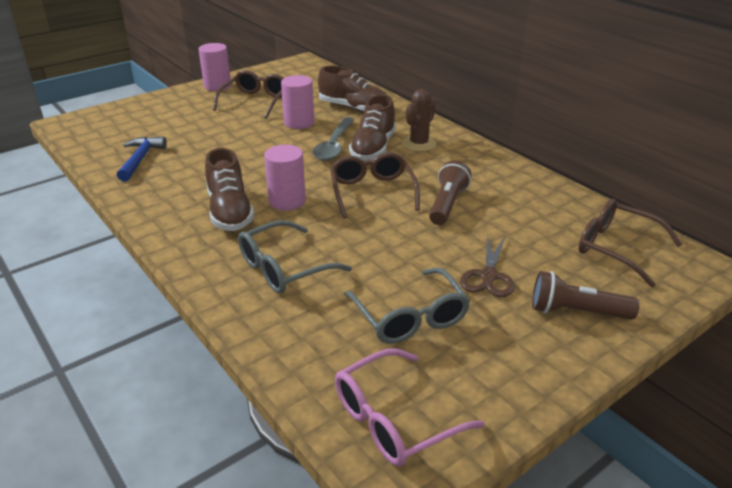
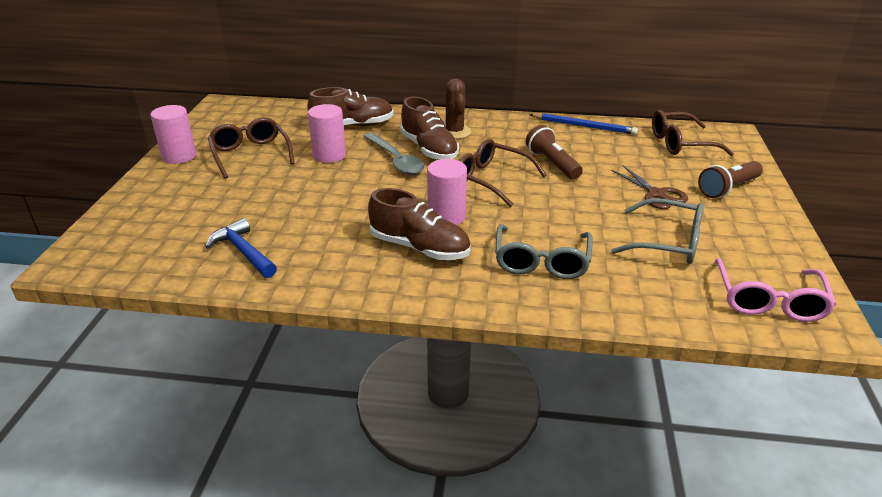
camera: 45 degrees left, 0 degrees up
none -> blue pencil [529,113,638,135]

